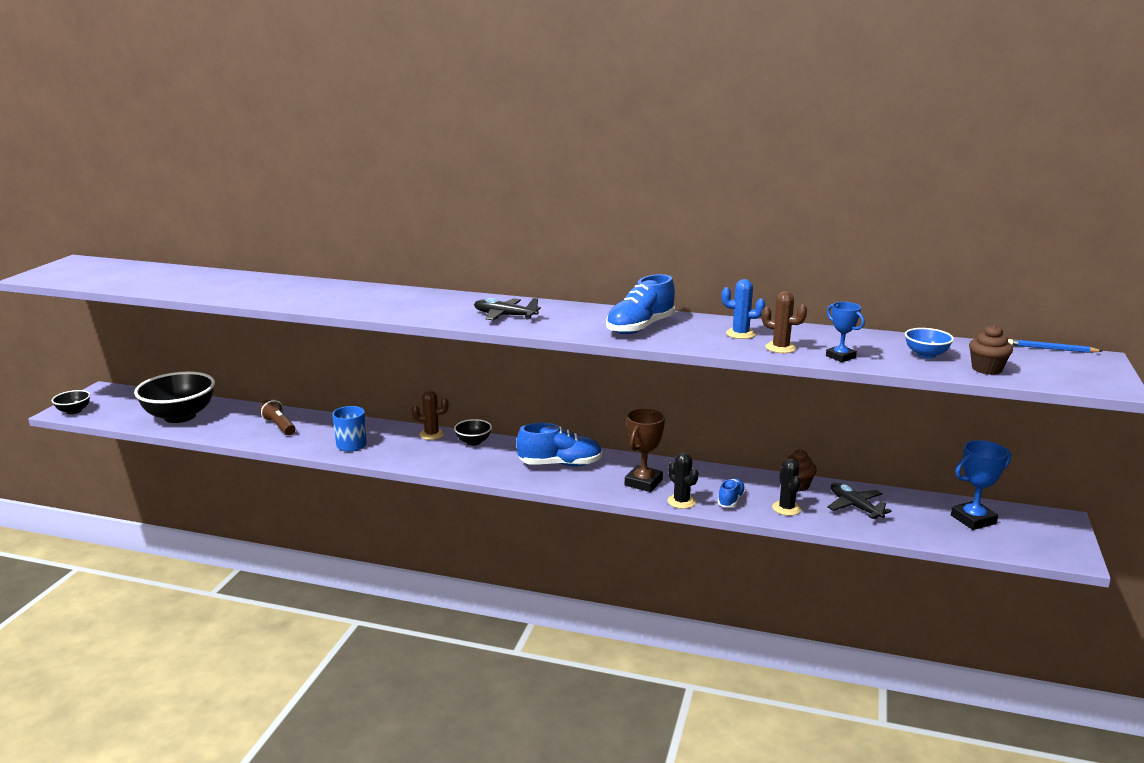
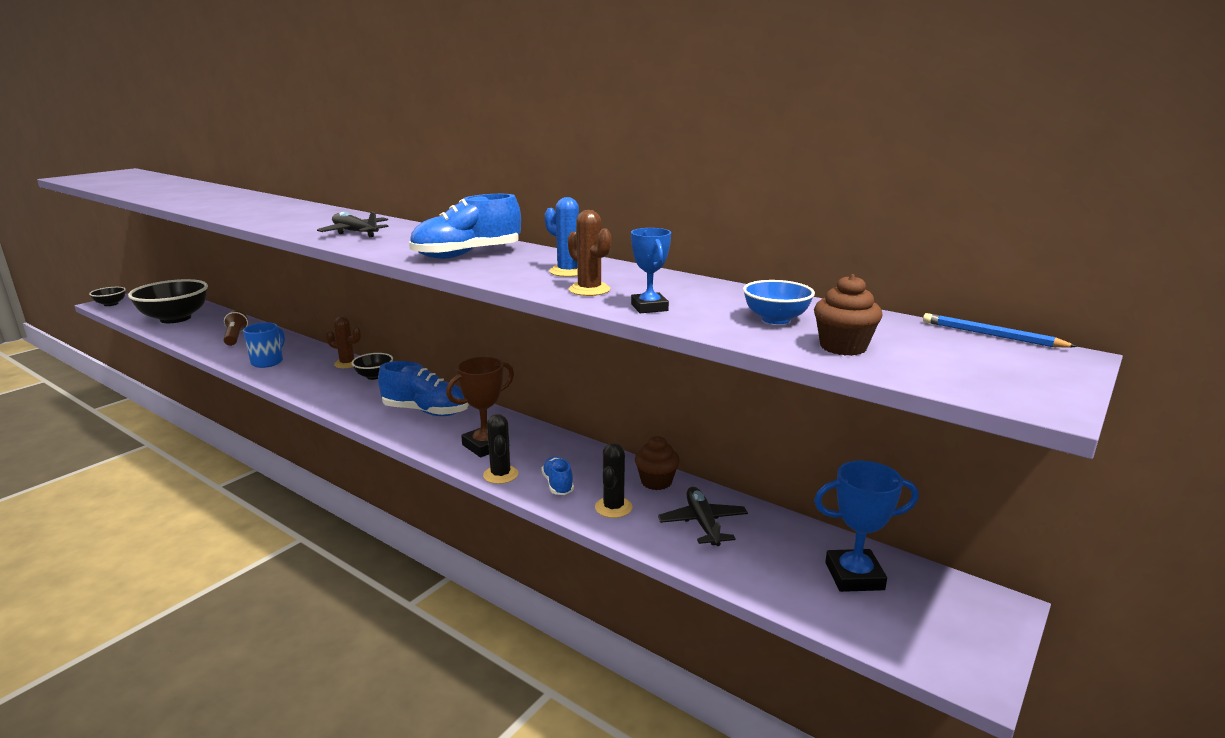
camera: 20 degrees right, 0 degrees up
blue shoe [717,479,746,507] -> blue shoe turned 60 degrees counterclockwise [542,456,574,495]

